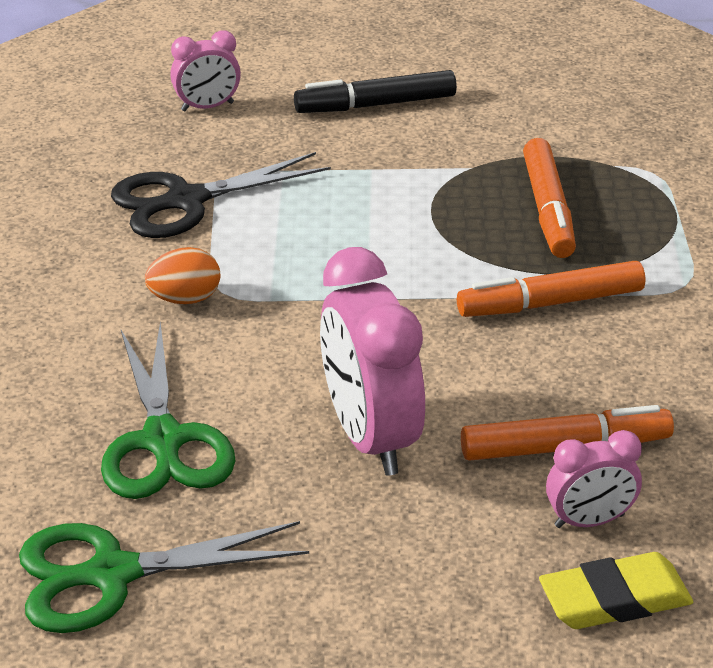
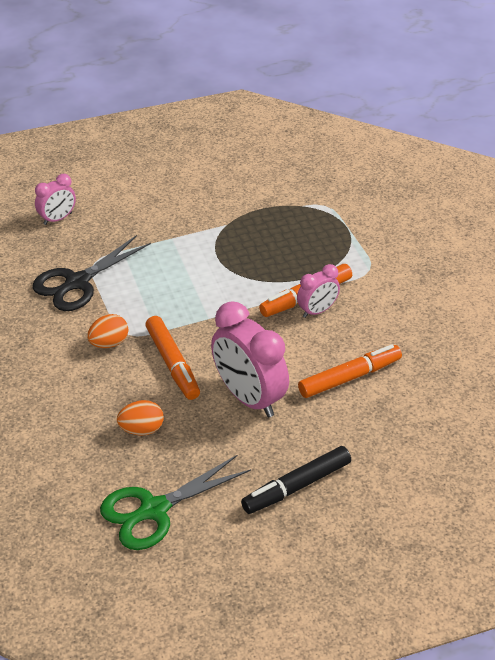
camera: 20 degrees left, 5 degrees up
green scissors [101,322,235,499] -> orange egg [117,400,164,436]
black marker [294,70,457,113] -> black marker moved to [241,446,351,514]
orange marker [523,138,576,258] -> orange marker moved to [145,316,200,400]
yellow eraser [539,552,693,629] -> none
pink clock [546,430,642,528] -> pink clock moved to [297,264,340,318]

